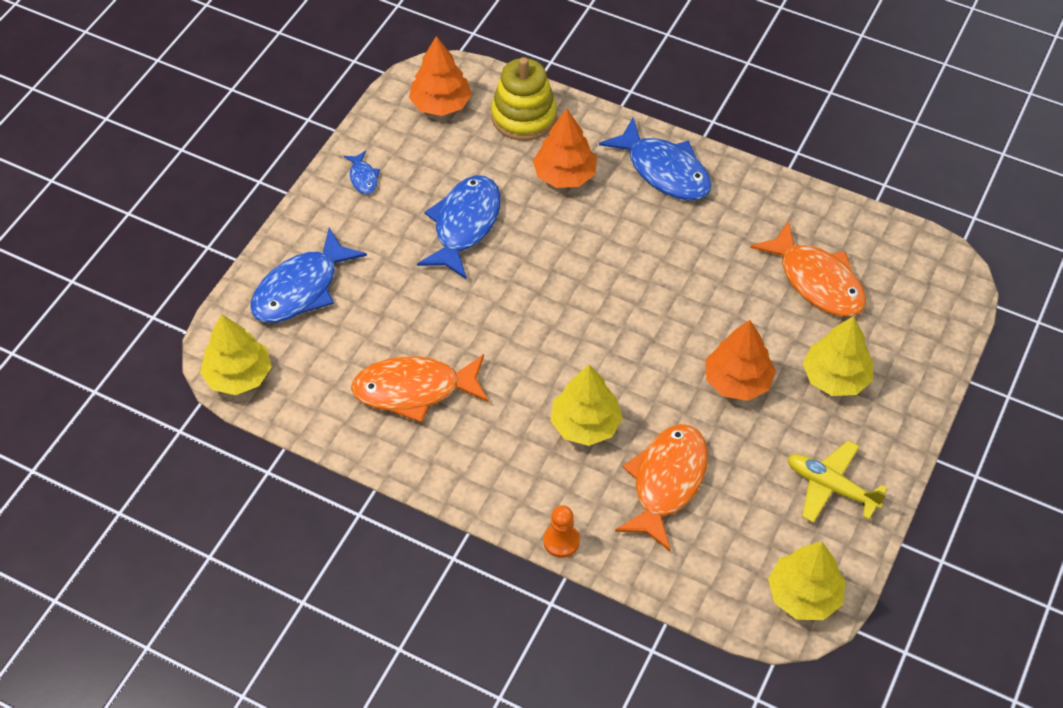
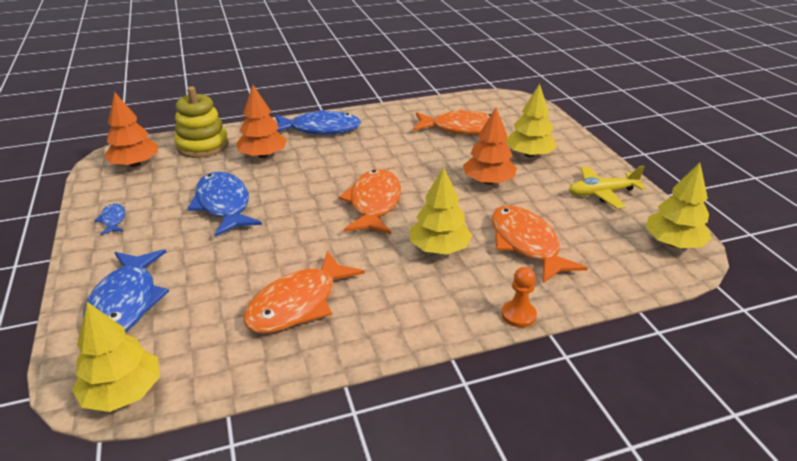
camera: 45 degrees left, 20 degrees down
blue fish [344,151,380,194] -> blue fish turned 135 degrees counterclockwise [94,203,125,235]
none -> orange fish [339,169,401,234]

